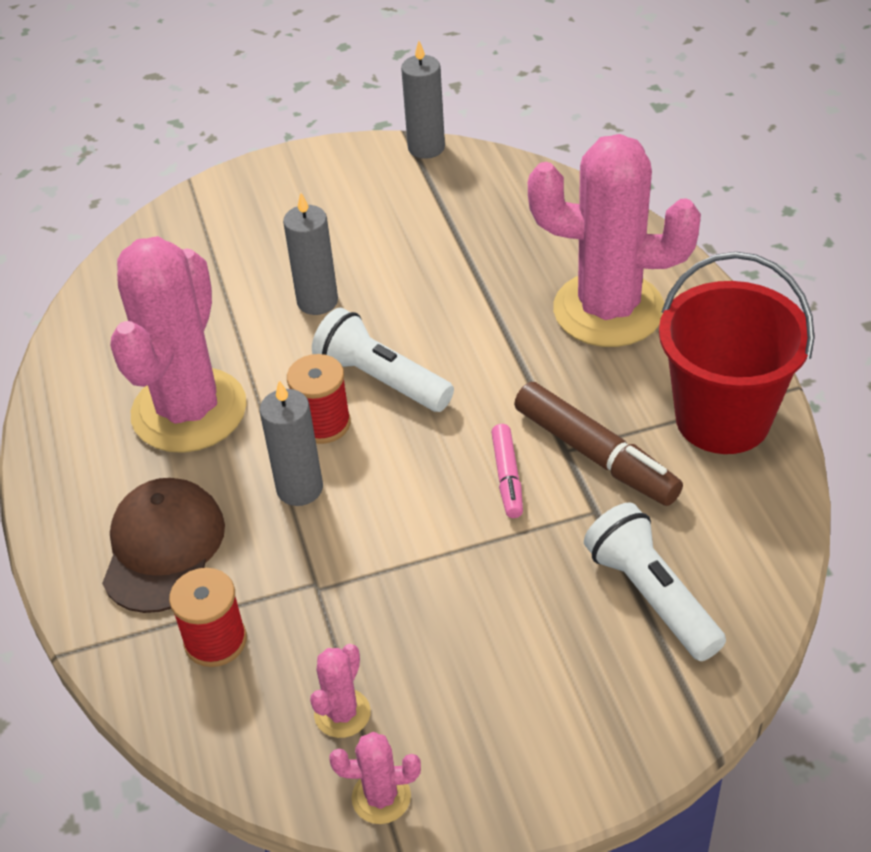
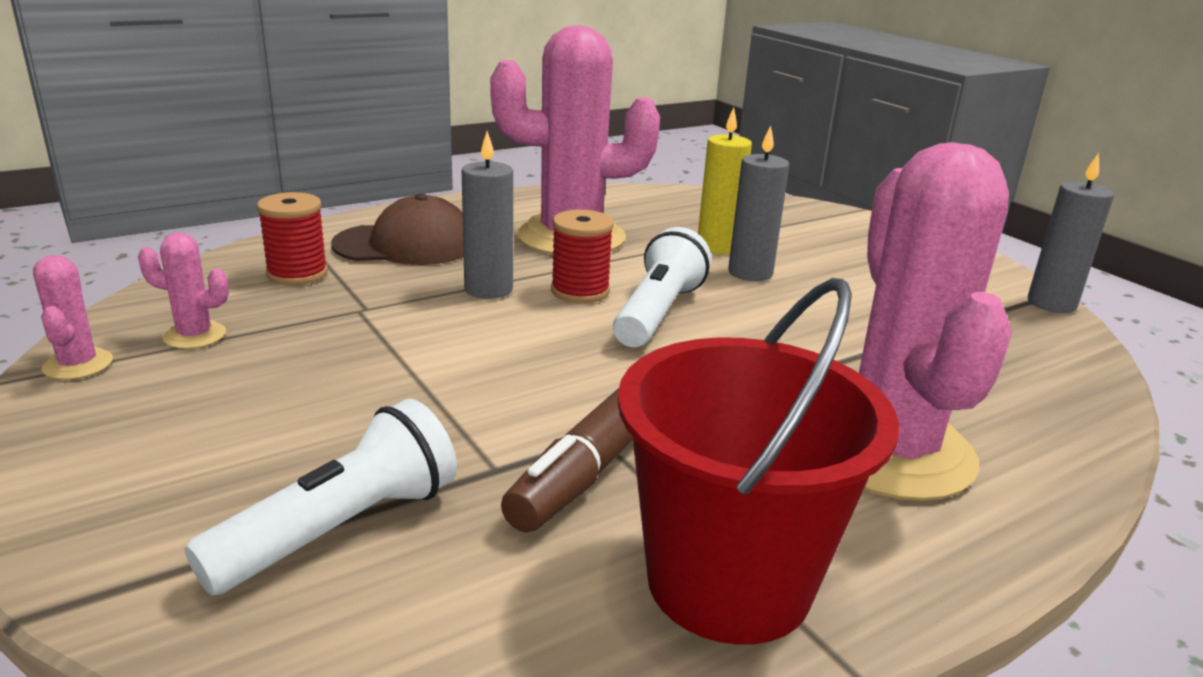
camera: 70 degrees right, 20 degrees down
pink marker [491,424,523,518] -> none
none -> yellow candle [698,107,752,254]

